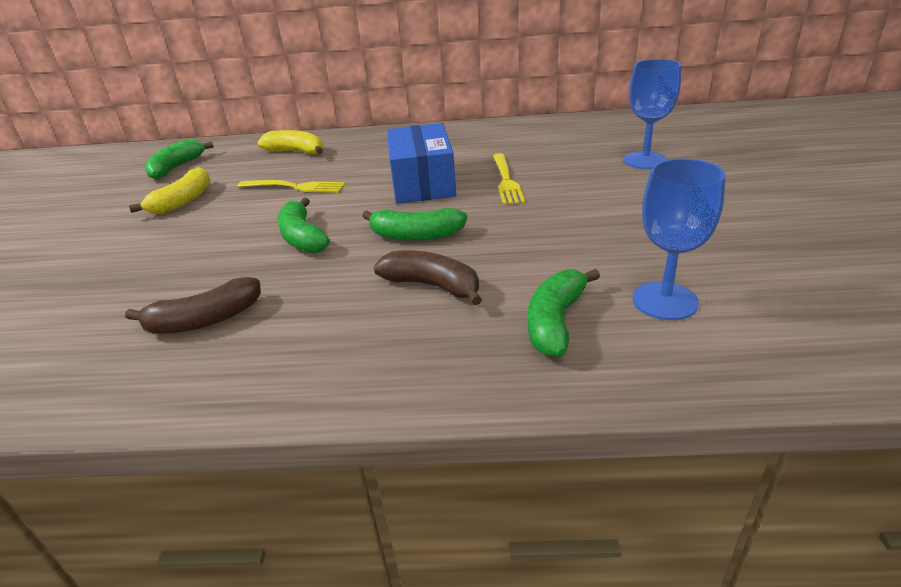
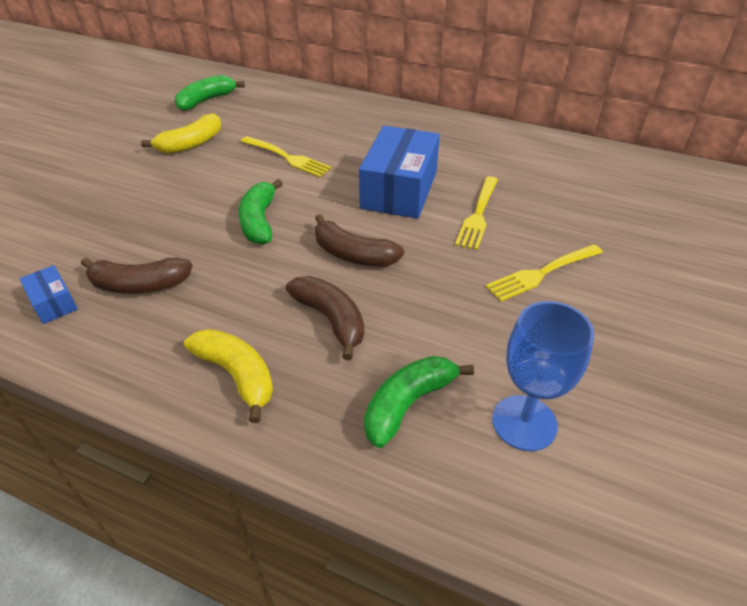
camera: 20 degrees right, 10 degrees up
yellow banana [258,130,323,155] -> yellow banana moved to [184,329,273,423]
green banana [362,208,467,241] -> brown banana [315,214,404,266]
blue goblet [624,59,681,169] -> none
none -> blue box [20,265,78,324]
none -> yellow fork [486,244,603,301]

